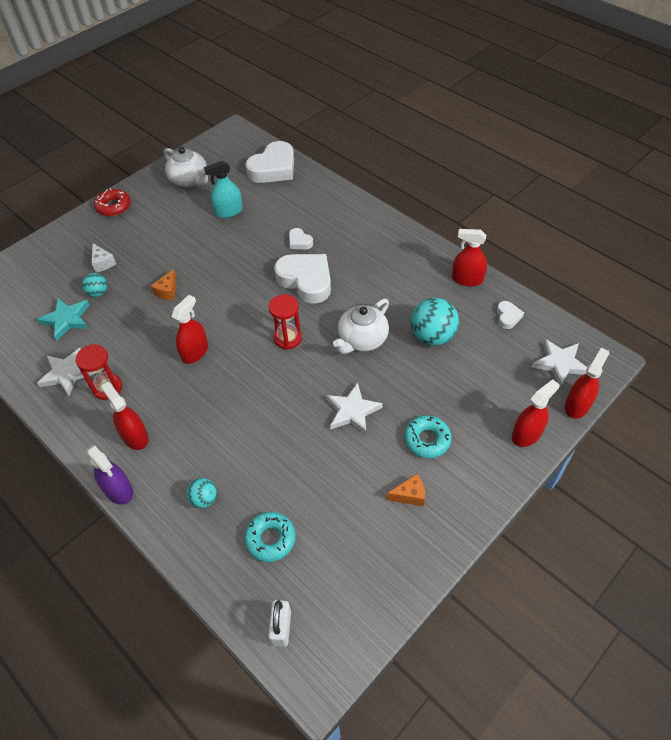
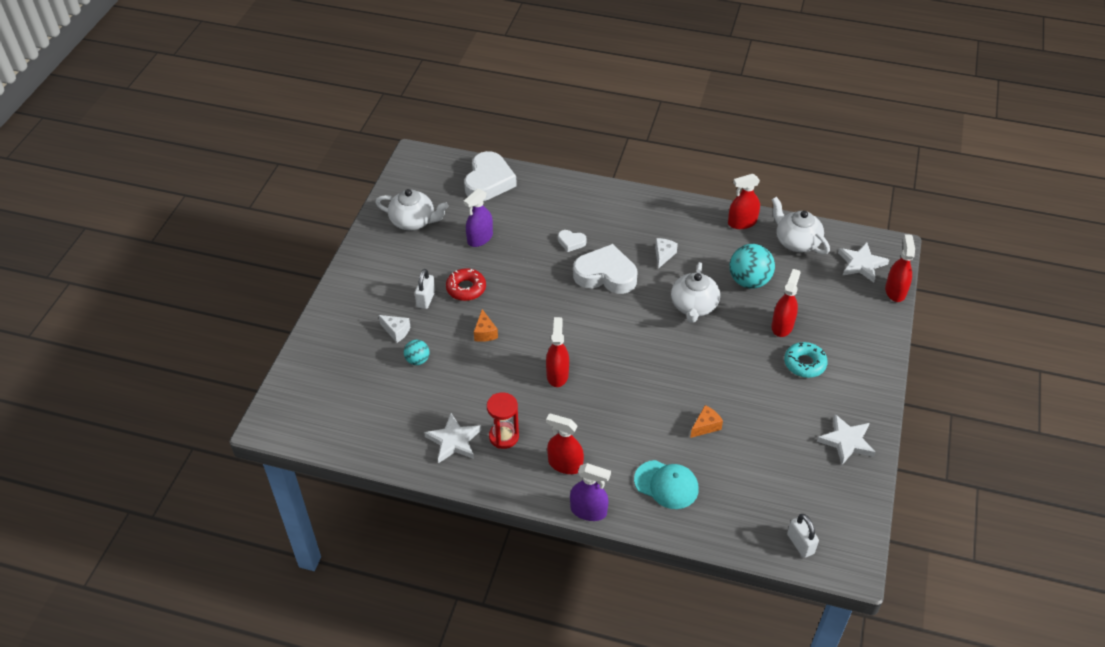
camera: 30 degrees left, 5 degrees down
turquoise star [37,298,90,340] -> none
red donut [94,188,131,216] -> red donut moved to [446,268,486,301]
turquoise ball [187,478,217,508] -> turquoise cap [634,460,699,509]
turquoise spray bottle [204,161,243,218] -> purple spray bottle [464,189,493,247]
turquoise donut [244,512,296,562] -> none
red hourglass [269,294,302,350] -> none
white star [326,382,383,434] -> white star moved to [817,414,876,465]
orange cheese [386,474,425,506] -> orange cheese moved to [690,405,723,438]
white heart [497,301,524,329] -> white teapot [772,197,830,255]
red spray bottle [512,379,559,447] -> red spray bottle moved to [772,269,801,337]
none -> white padlock [415,269,435,309]
none -> white cheese [655,238,678,269]

